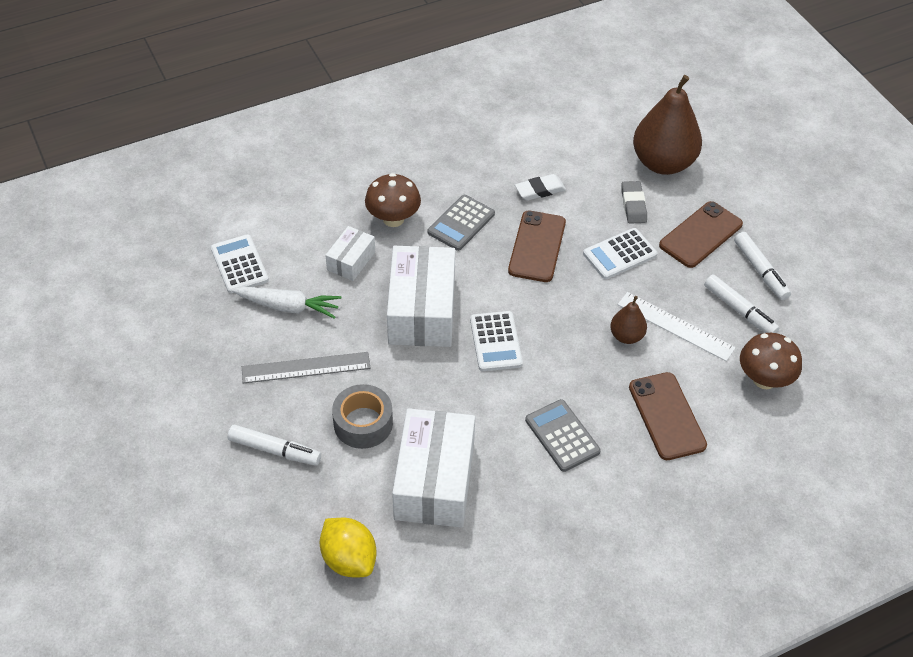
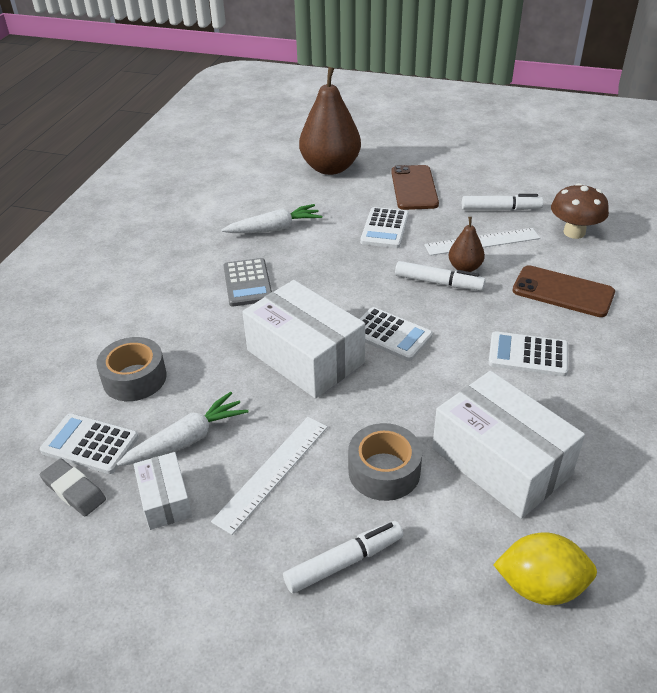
camera: 45 degrees left, 10 degrees down
grey ruler [242,352,370,384] -> white ruler [211,417,328,535]
white box [325,226,375,281] -> white box moved to [133,452,192,530]
brown mushroom [365,173,421,227] -> none
brown phone [508,211,566,282] -> none
white eraser [515,174,566,201] -> white carrot [221,204,322,233]
grey calculator [525,399,601,472] -> white calculator [488,331,568,376]
grey eraser [621,181,647,224] -> grey eraser moved to [40,458,106,516]
white marker [734,232,791,300] -> white marker moved to [395,261,485,291]
none -> grey tape [96,337,167,401]

